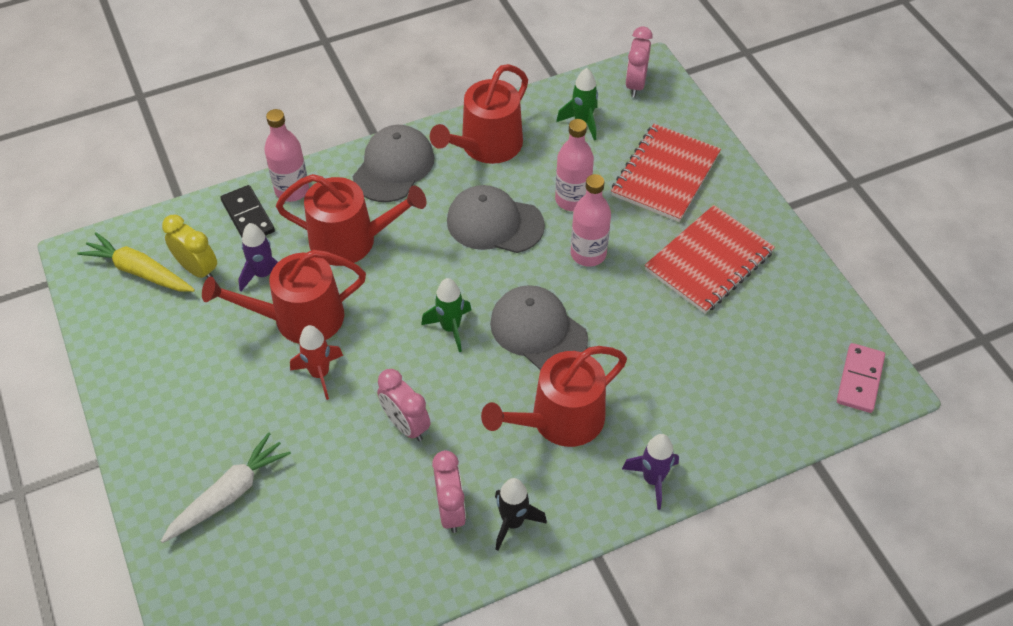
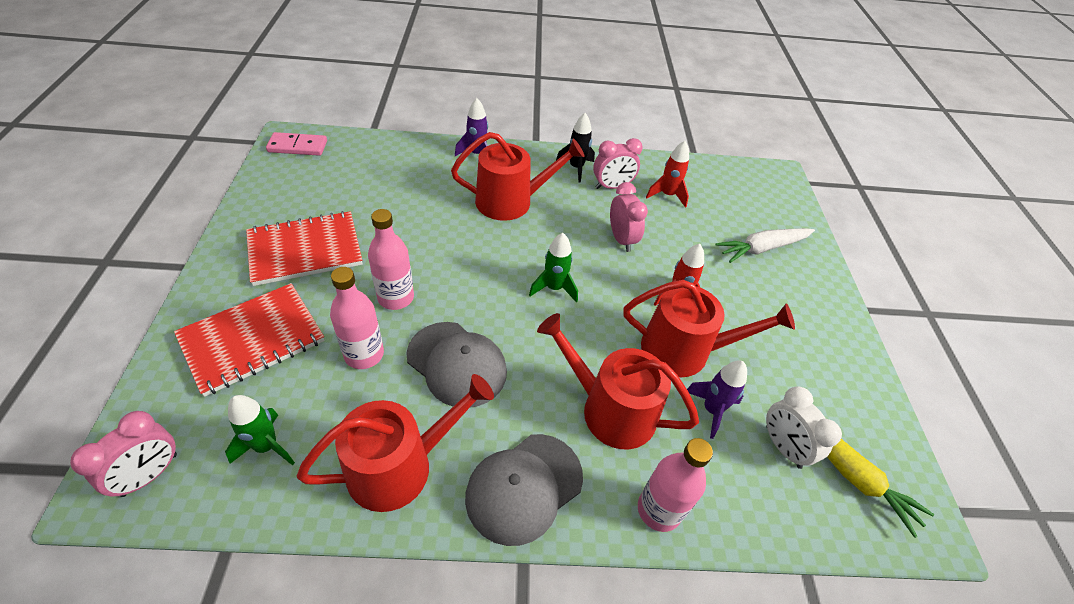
camera: 160 degrees left, 5 degrees down
yellow clock [162,215,217,278] -> white clock [766,386,842,469]
black domino [220,185,275,237] -> none
pink clock [432,451,466,533] -> pink clock turned 120 degrees counterclockwise [593,138,643,189]
grey cap [490,285,588,370] -> none
pink domino [837,343,885,413] -> pink domino turned 45 degrees clockwise [266,132,327,156]
none -> red rocket [646,141,689,208]

